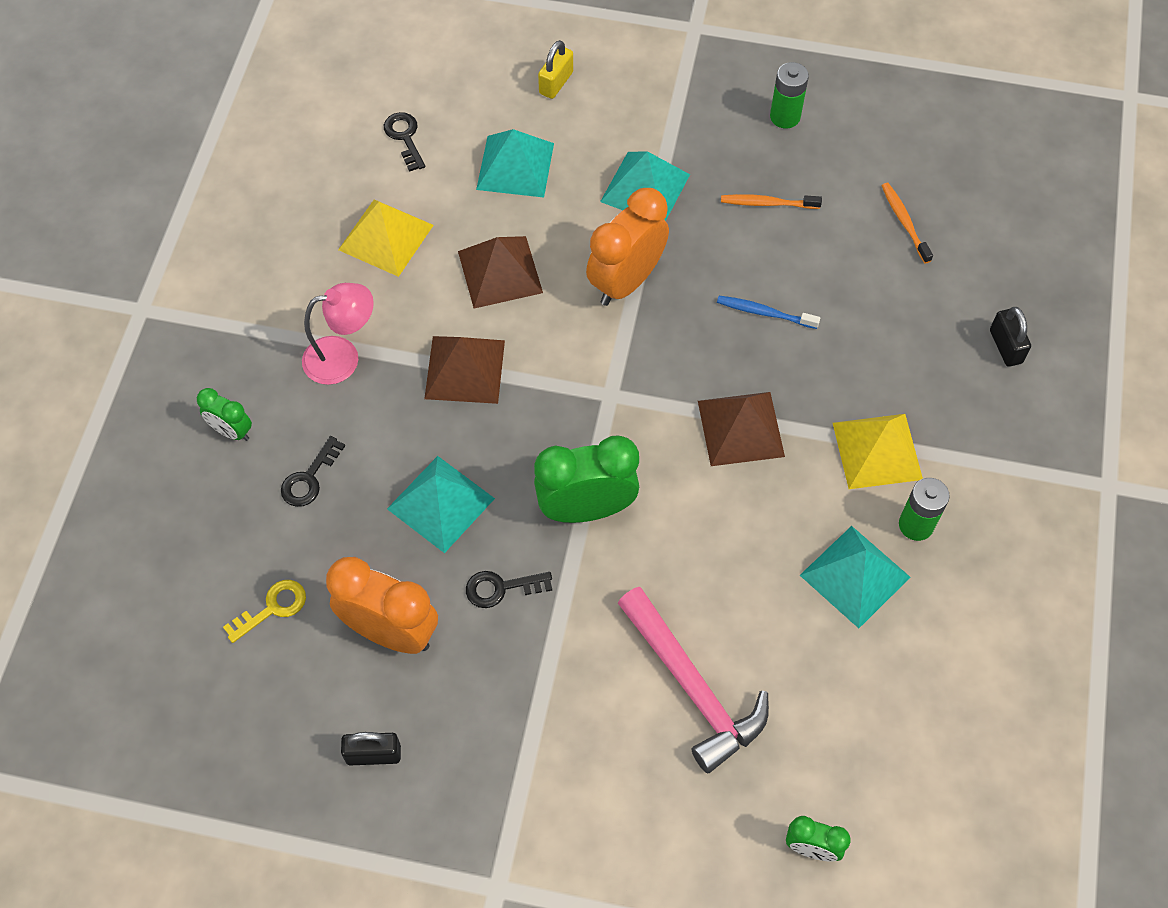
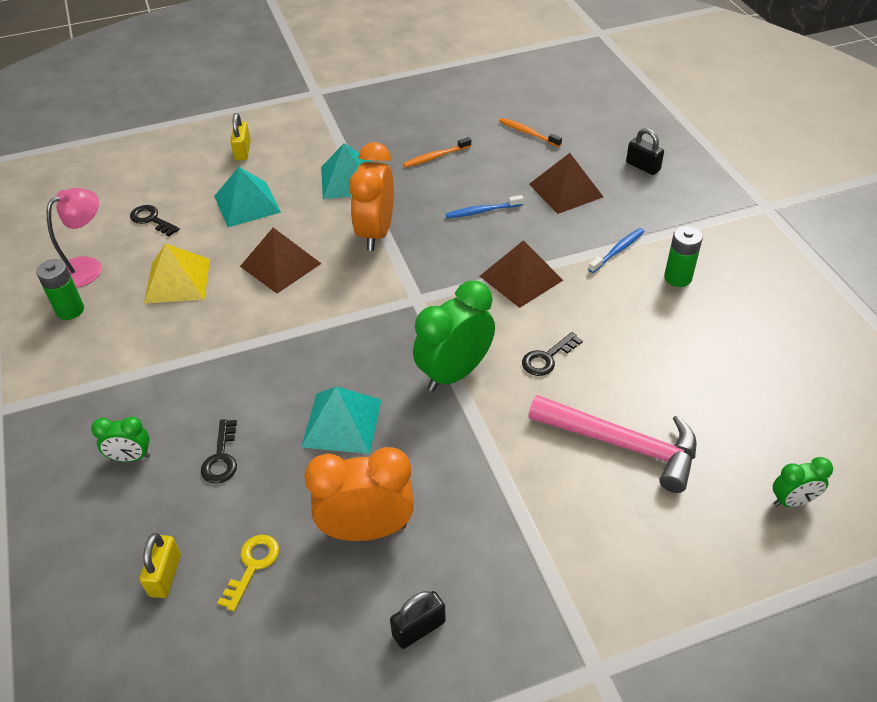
camera: 30 degrees left, 15 degrees down
pink lamp [302,283,374,385] -> pink lamp moved to [47,188,102,288]
brown pyramid [424,336,505,404] -> brown pyramid moved to [529,153,603,214]
black key [466,571,552,608] -> black key moved to [522,332,583,376]
green battery [770,62,809,129] -> green battery moved to [36,259,84,320]
turquoise pyramid [800,526,910,628] -> none
yellow pyramid [833,414,923,489] -> blue toothbrush [588,228,645,273]
none -> yellow padlock [140,533,181,598]

